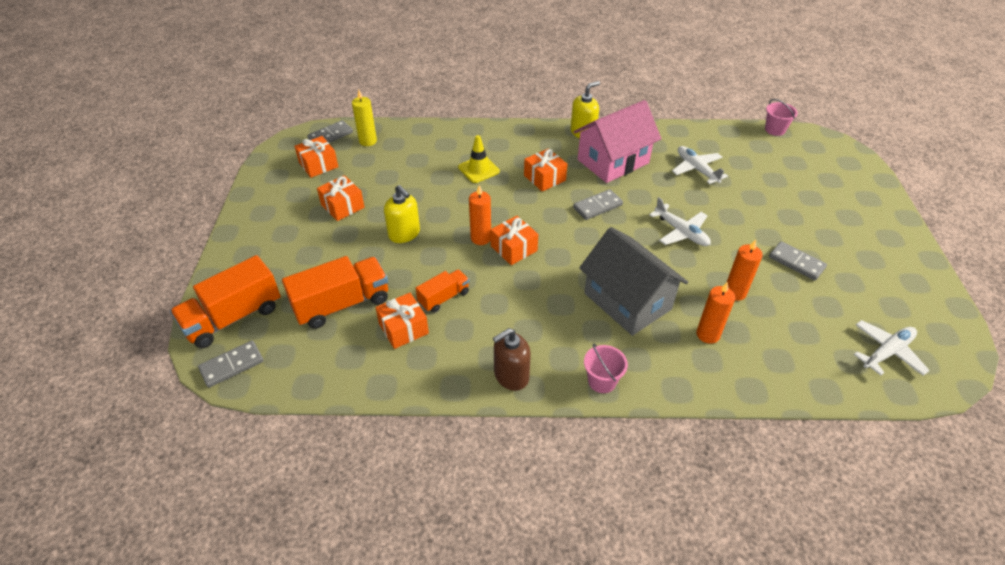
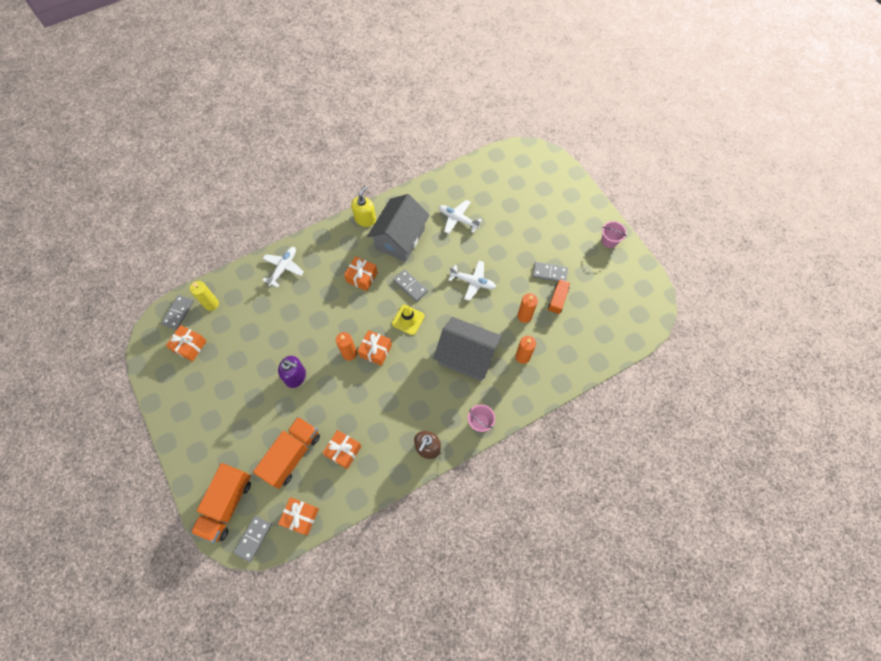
camera: 30 degrees left, 20 degrees up
orange gift [317,175,365,221] -> orange gift moved to [278,497,319,535]
yellow soap dispenser [384,185,420,243] -> purple soap dispenser [278,356,306,388]
orange truck [416,269,469,313] -> orange truck moved to [548,279,570,314]
yellow traffic cone [458,135,500,183] -> yellow traffic cone moved to [392,305,425,335]
grey domino [573,189,623,220] -> grey domino turned 75 degrees counterclockwise [393,270,428,302]
pink house [574,100,661,183] -> grey house [367,194,430,262]
pink bucket [765,99,798,136] -> pink bucket moved to [602,221,627,248]
white plane [854,320,930,376] -> white plane moved to [262,247,304,287]

